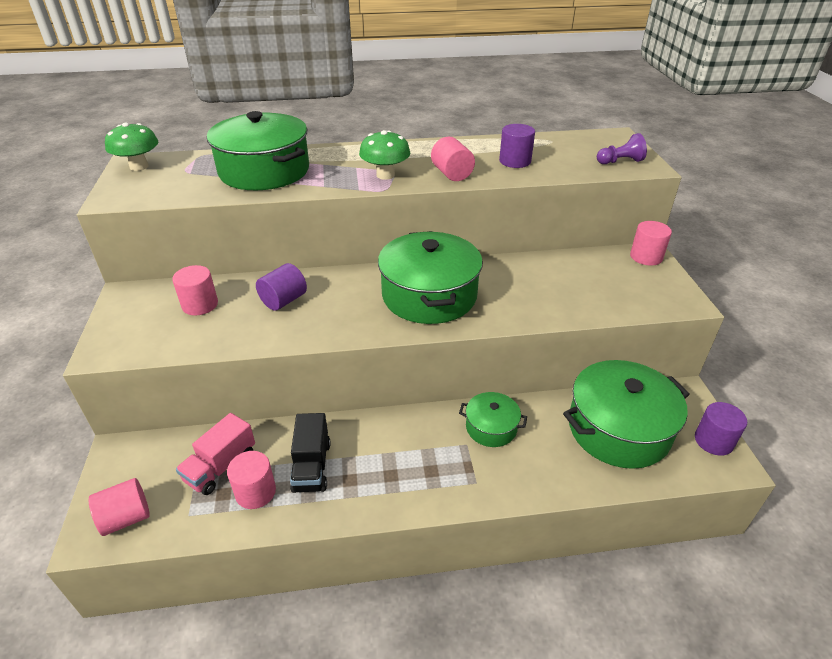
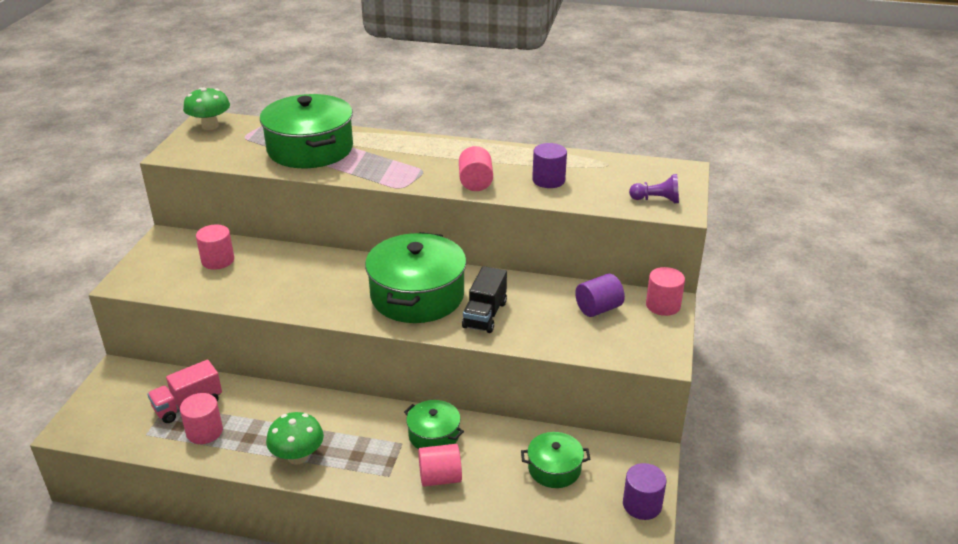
camera: 20 degrees right, 5 degrees down
pink cylinder [89,478,150,536] -> pink cylinder moved to [418,444,462,487]
purple cylinder [256,263,307,311] -> purple cylinder moved to [575,274,625,317]
black truck [290,413,330,493] -> black truck moved to [462,266,507,333]
green mushroom [359,130,410,180] -> green mushroom moved to [266,412,324,464]
green pot [563,360,690,469] -> green pot [521,432,590,488], size x0.51

